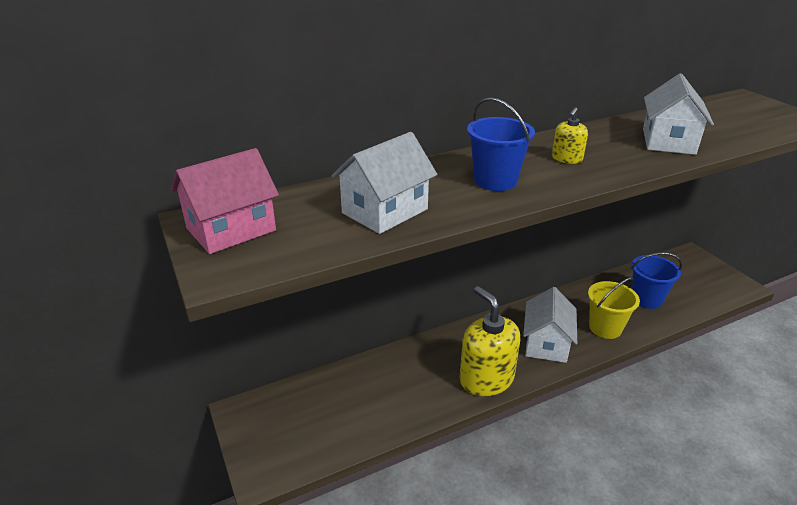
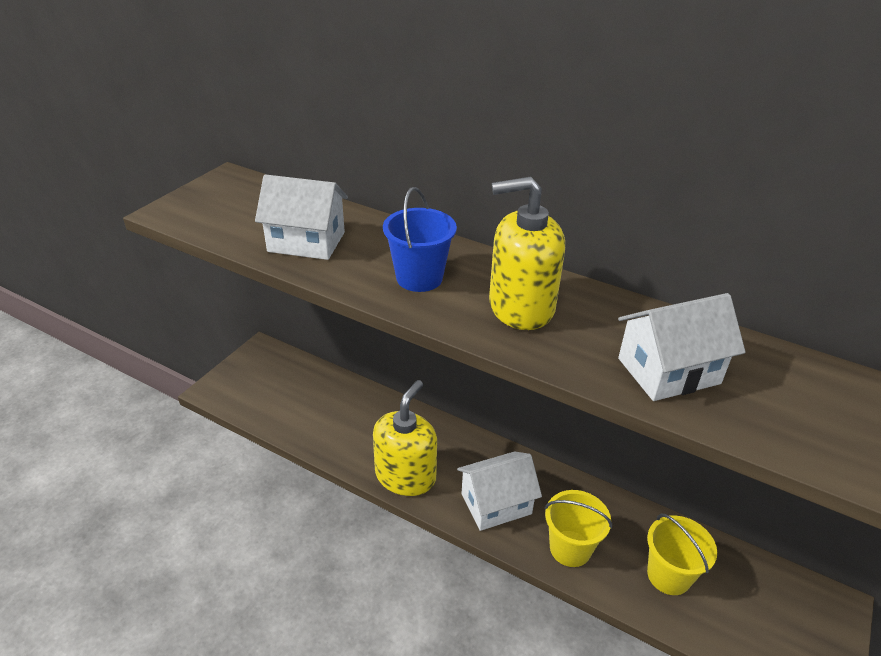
camera: 55 degrees right, 5 degrees up
pink house [171,148,279,254] -> none
yellow soap dispenser [552,107,588,164] -> yellow soap dispenser [489,177,565,330], size x2.13
blue bucket [631,252,682,309] -> yellow bucket [647,514,717,595]

